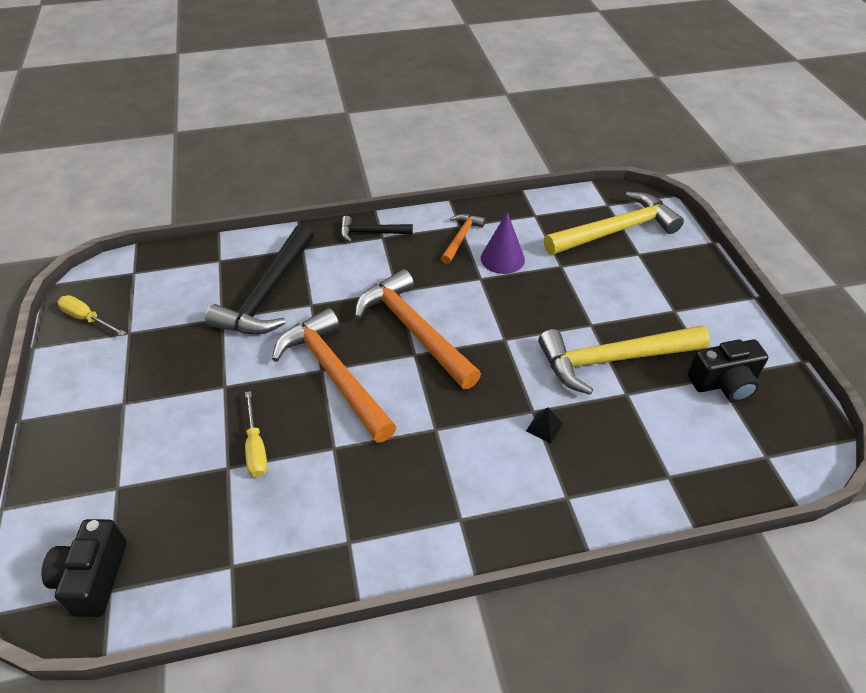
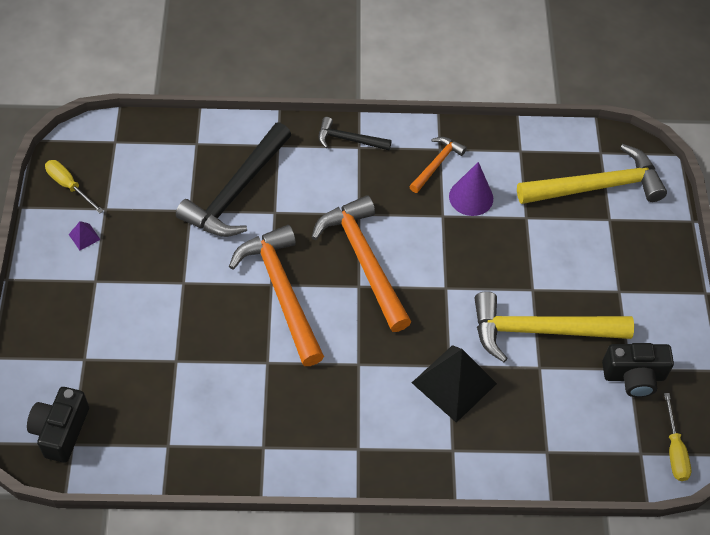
camera: 10 degrees right, 10 degrees up
yellow screwdriver [245,391,267,477] -> yellow screwdriver moved to [664,393,691,481]
black pyramid [526,407,563,443] -> black pyramid [412,345,497,423], size x2.43
none -> purple pyramid [69,221,101,250]

